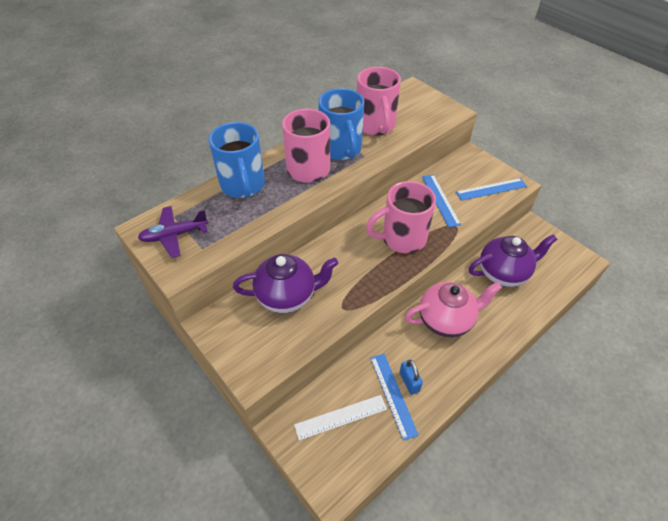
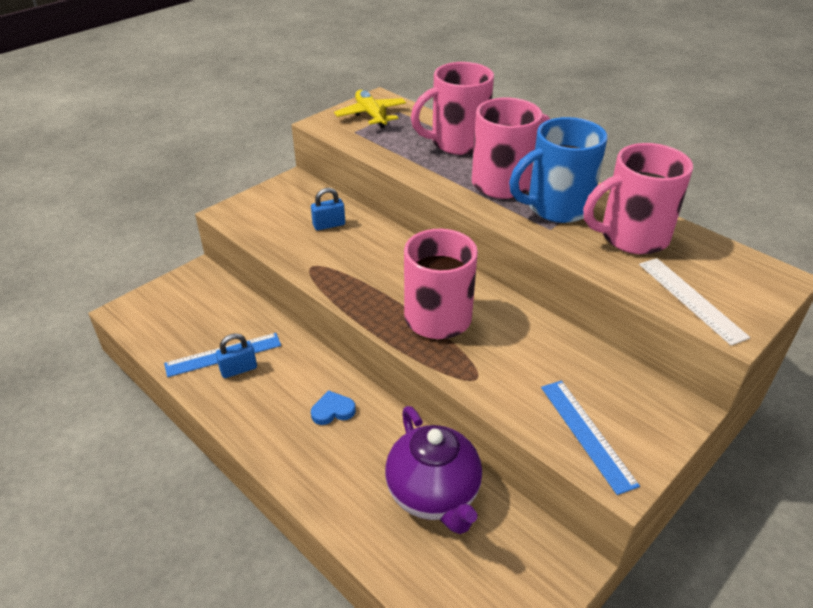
camera: 85 degrees right, 10 degrees down
purple plane [138,206,208,258] -> yellow plane [334,90,406,128]
blue mug [209,122,265,198] -> pink mug [411,62,494,155]
purple teapot [233,254,338,313] -> blue padlock [311,188,345,230]
white ruler [294,395,387,440] -> white ruler moved to [639,258,750,345]
pink teapot [405,282,502,338] -> blue heart [311,390,356,425]
blue ruler [422,174,461,227] -> none

